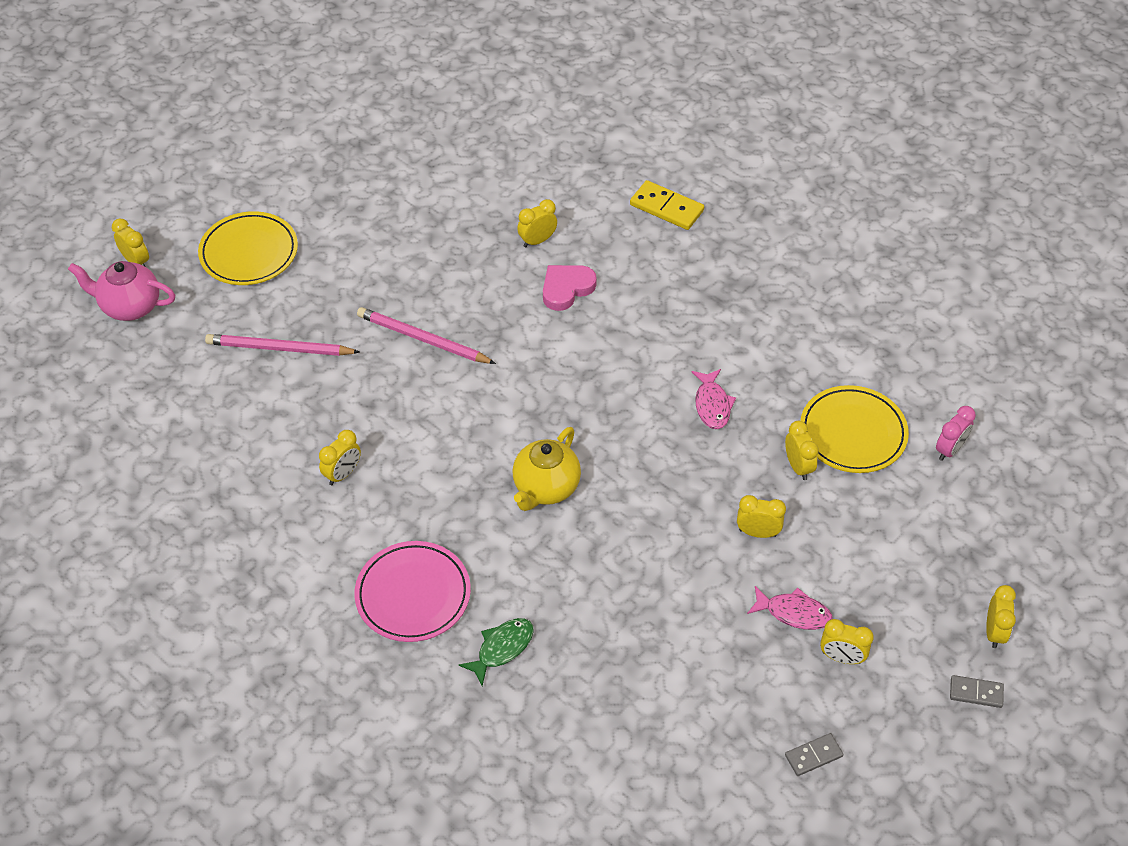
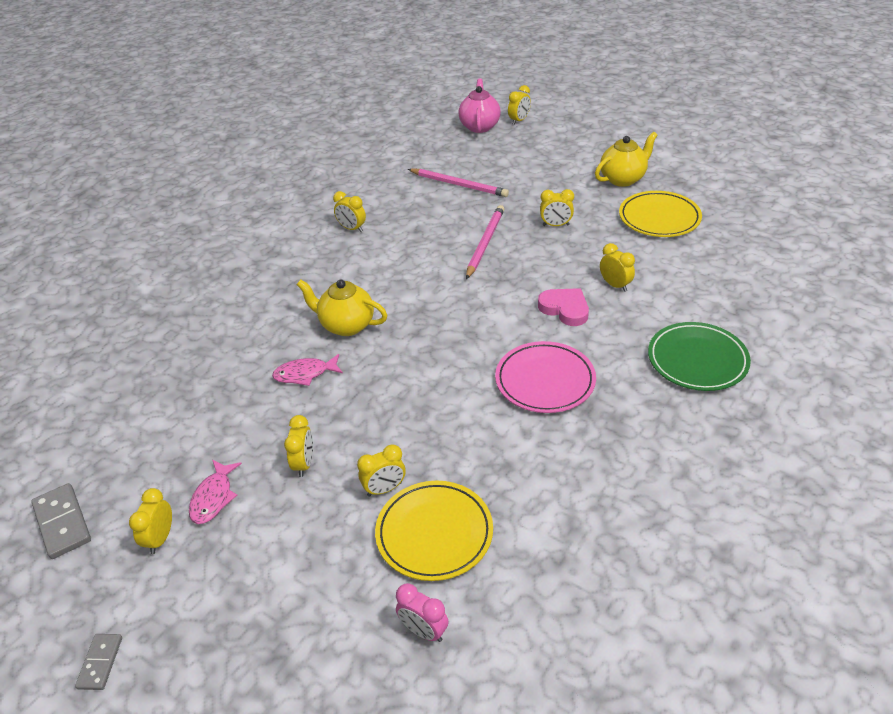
camera: 85 degrees right, 10 degrees down
yellow plate [198,211,298,285] -> yellow plate moved to [619,191,702,237]
pink pencil [205,334,360,356] -> pink pencil turned 120 degrees clockwise [408,169,509,197]
pink plate [354,541,471,642] -> pink plate moved to [495,341,596,413]
green fish [458,618,534,686] -> none
yellow domino [630,180,704,230] -> green plate [648,322,751,391]
pink fish [691,369,736,429] -> pink fish moved to [272,354,343,386]
grey domino [785,733,844,776] -> grey domino [31,483,91,559], size x1.64
yellow clock [986,585,1016,648] -> yellow clock moved to [540,189,574,226]
none -> yellow teapot [595,132,657,187]

